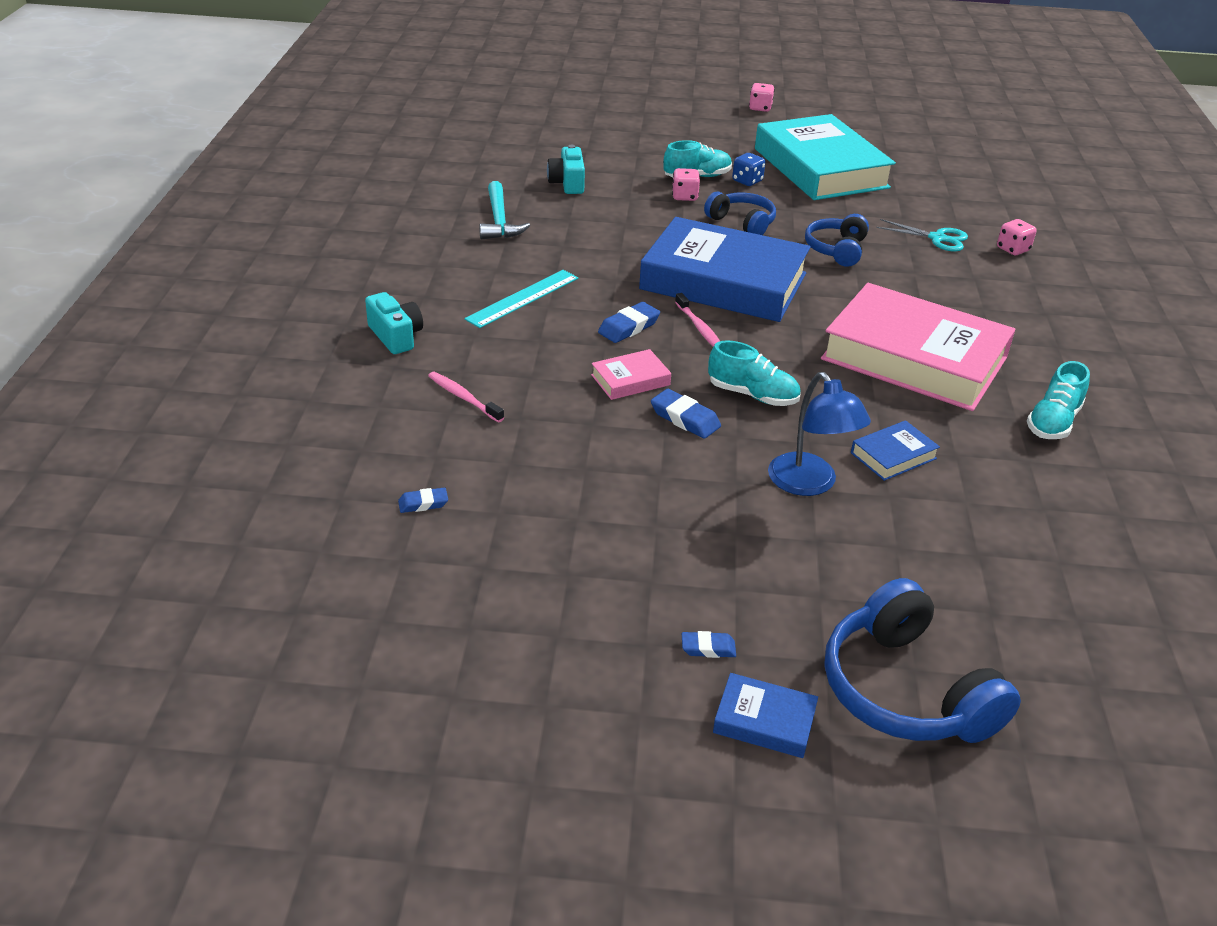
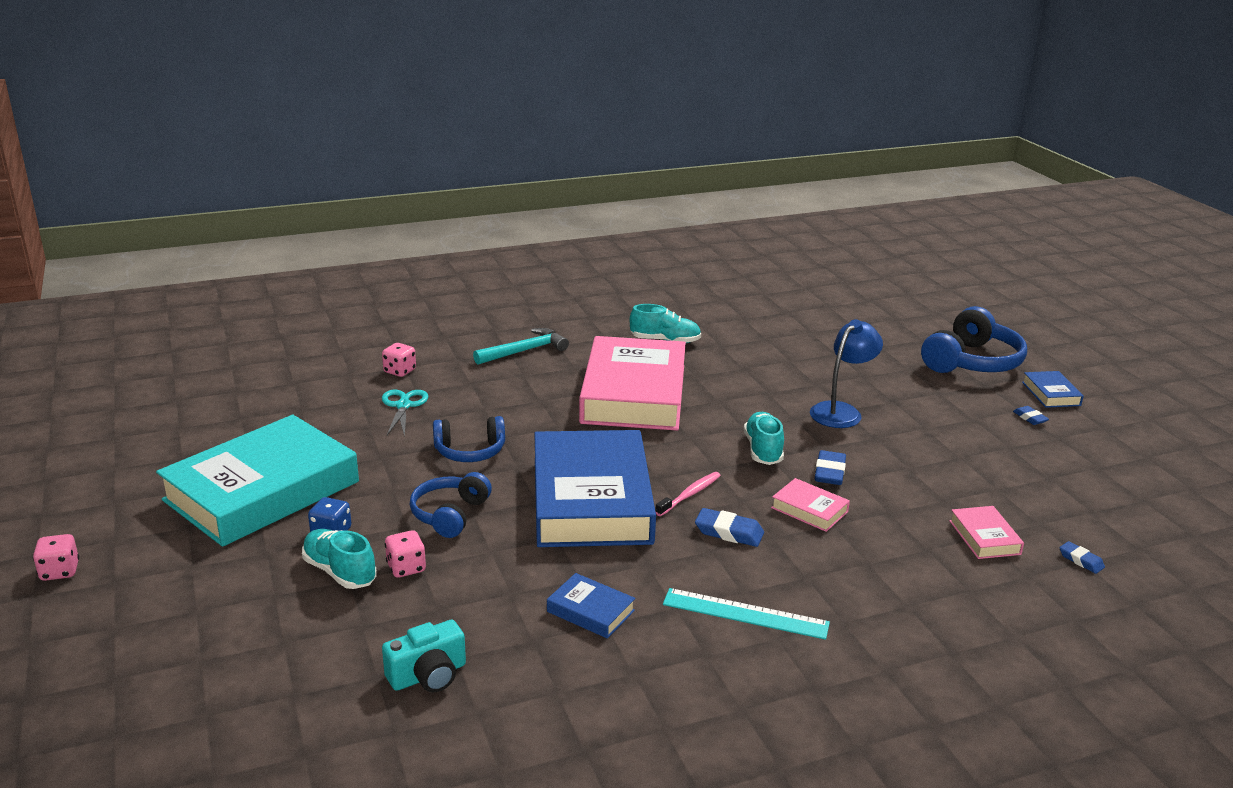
camera: 115 degrees left, 10 degrees down
turquoise camera [365,292,423,354] -> none
pink toothbrush [428,372,504,422] -> none
turquoise hammer [479,181,530,240] -> turquoise hammer moved to [473,328,569,365]
blue book [851,420,940,481] -> blue book moved to [547,573,635,638]
none -> pink book [949,506,1024,559]

